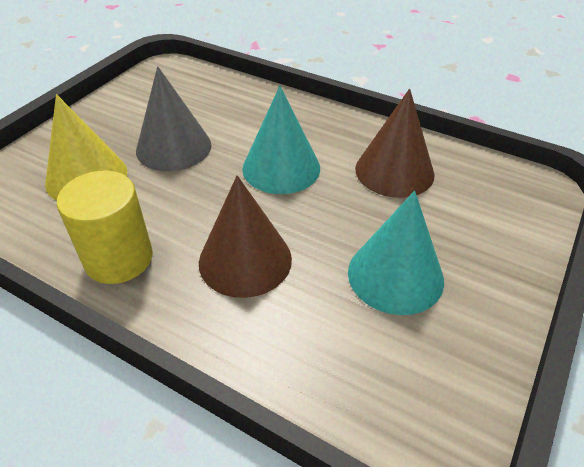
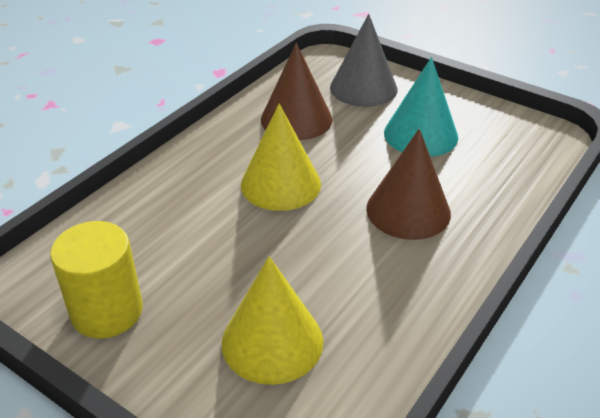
camera: 85 degrees left, 5 degrees down
yellow cylinder [57,171,153,284] -> yellow cylinder moved to [50,221,143,339]
grey cone [136,66,211,171] -> grey cone moved to [330,14,397,107]
turquoise cone [242,86,320,194] -> yellow cone [241,103,321,211]

